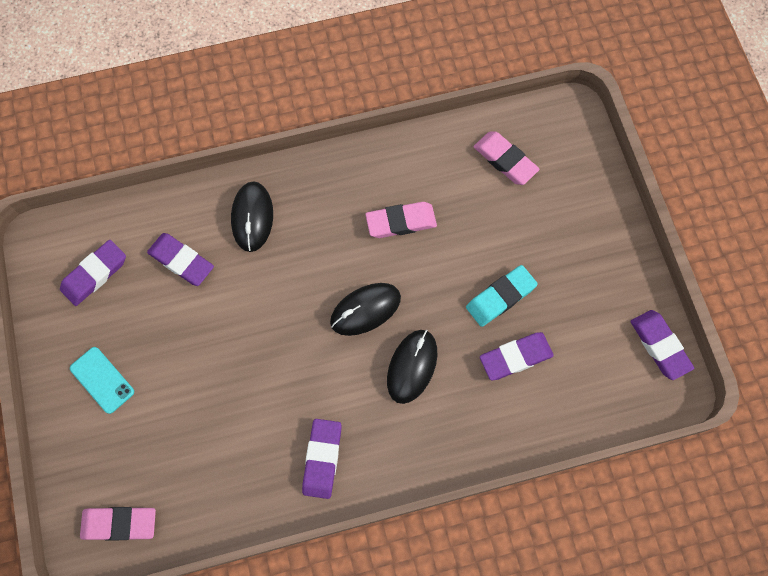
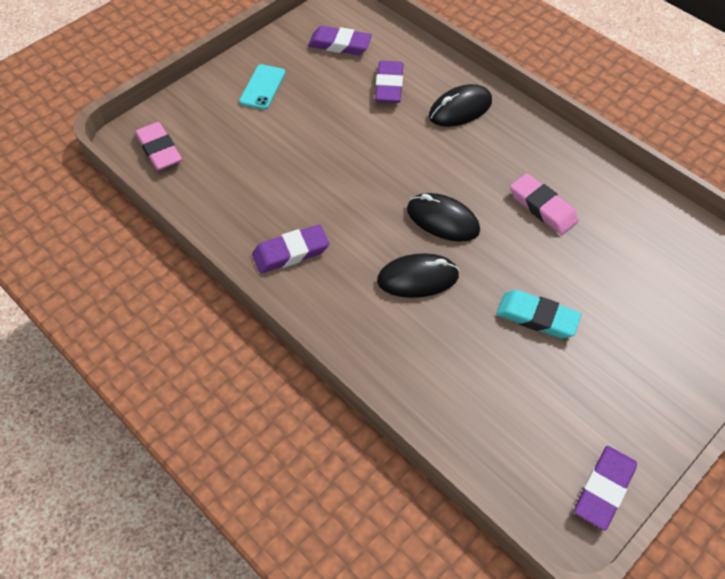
camera: 60 degrees right, 15 degrees down
pink eraser [474,131,540,185] -> none
purple eraser [480,332,554,381] -> none

